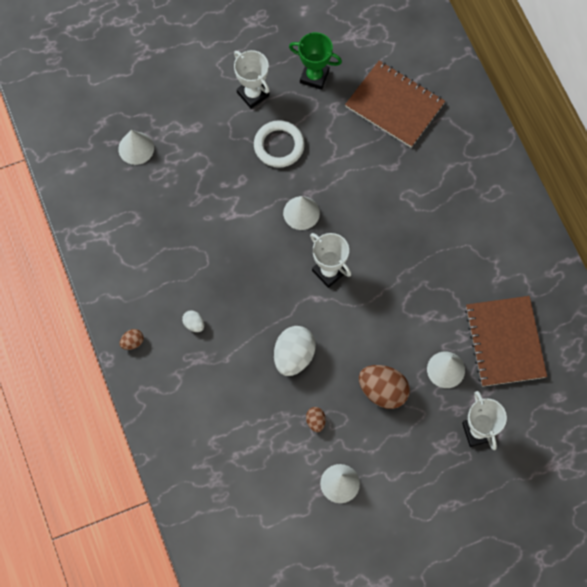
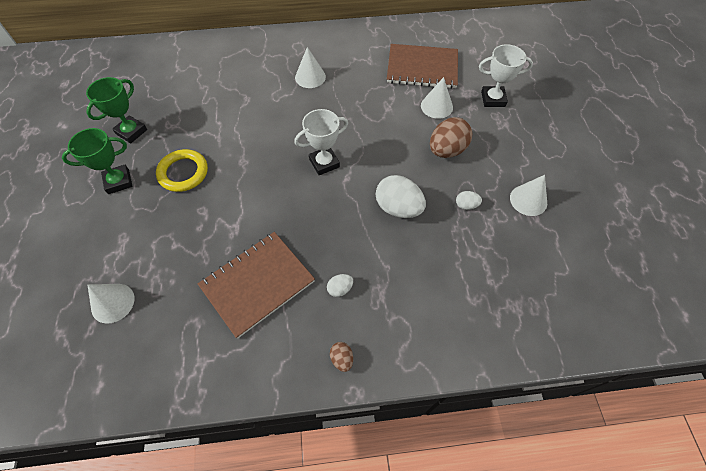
camera: 75 degrees left, 10 degrees down
white trophy [234,50,269,109] -> green trophy [62,128,133,194]
white ring [254,120,305,168] -> yellow ring [156,149,208,192]
white cone [283,196,320,230] -> white cone moved to [295,47,326,88]
brown egg [306,407,326,432] -> white egg [456,191,482,210]
brown notebook [345,61,445,148] -> brown notebook moved to [198,232,315,339]

